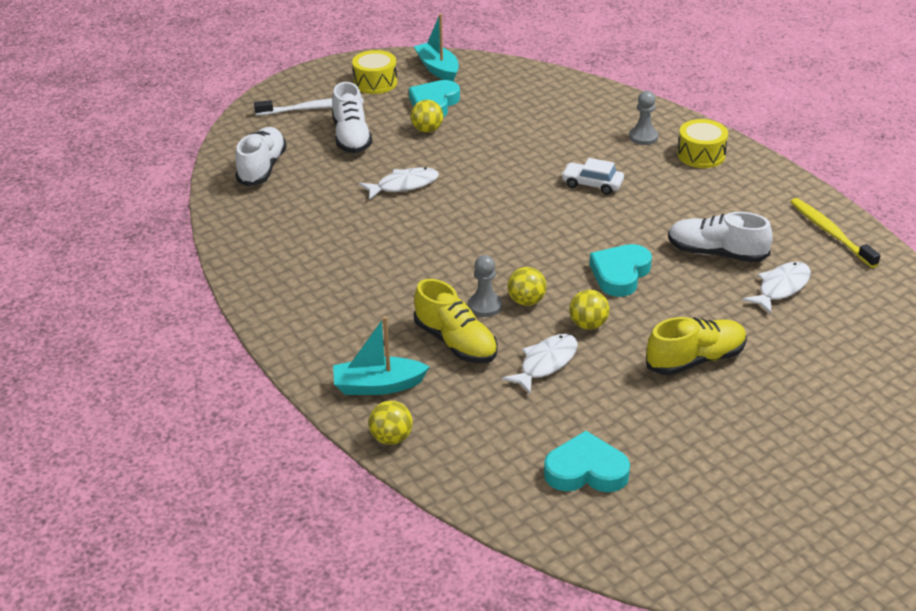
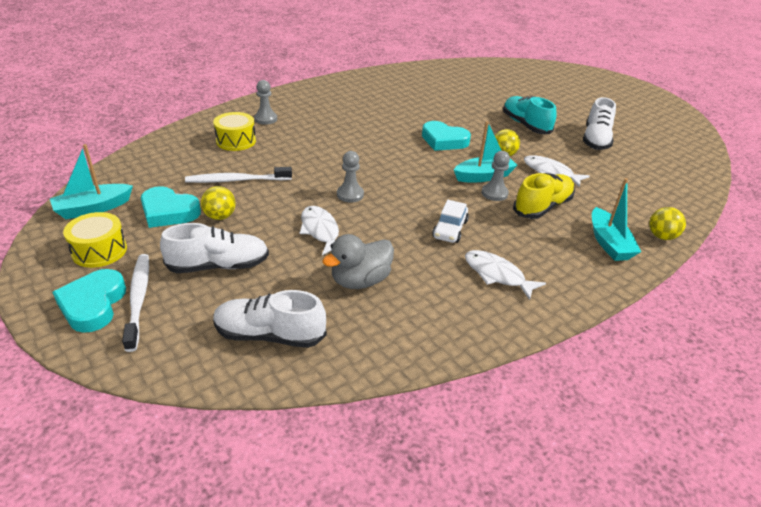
camera: 95 degrees left, 0 degrees up
yellow ball [507,267,547,306] -> turquoise boat [454,121,518,182]
turquoise heart [544,431,630,492] -> turquoise heart moved to [52,269,126,333]
white car [561,158,624,195] -> white car moved to [432,200,469,243]
yellow shoe [646,317,747,375] -> turquoise shoe [503,96,557,134]
white shoe [668,212,773,263] -> white shoe moved to [583,97,616,150]
yellow drum [677,119,728,168] -> yellow drum moved to [213,112,256,151]
white fish [742,262,811,314] -> white fish moved to [465,250,546,300]
yellow toothbrush [790,198,881,268] -> none
none -> white toothbrush [185,167,292,183]
none -> grey duck [322,234,394,289]
none -> grey pawn [337,151,364,203]

